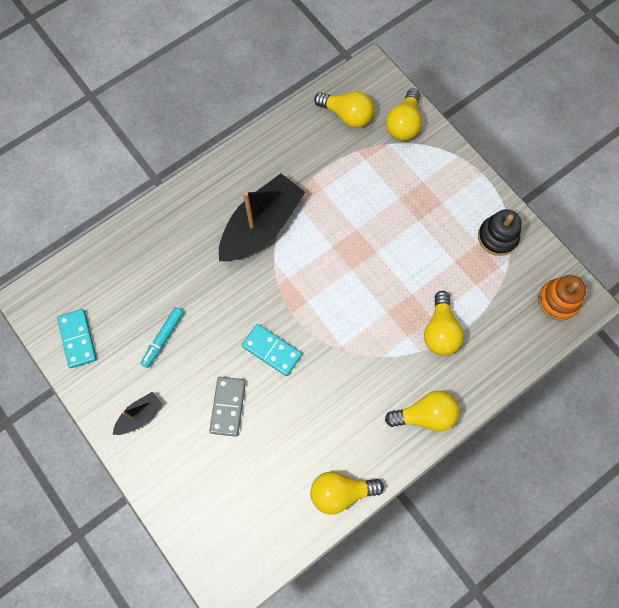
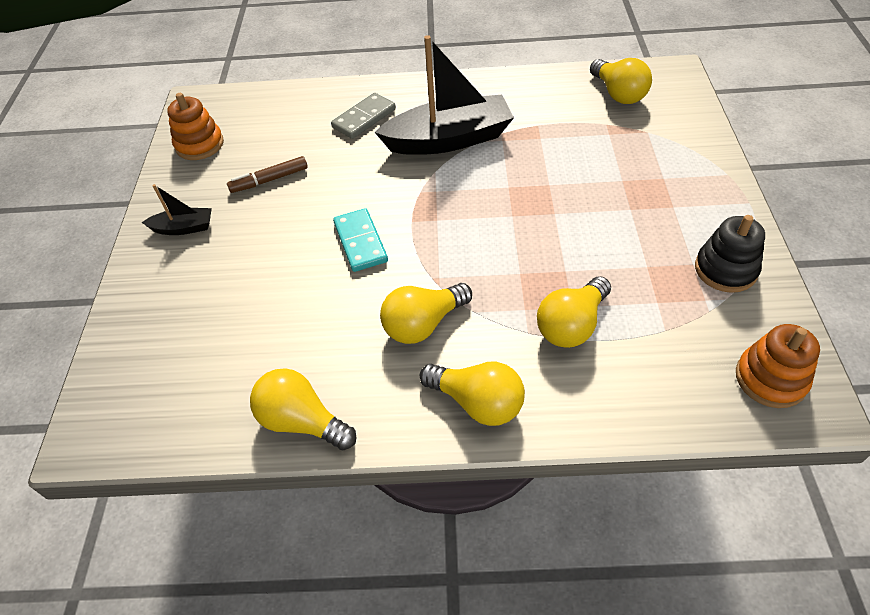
camera: 40 degrees right, 20 degrees down
turquoise domino [57,309,97,368] -> orange stacking toy [167,93,224,160]
turquoise marker [140,307,184,368] -> brown marker [227,156,308,193]
grey domino [209,377,246,436] -> grey domino moved to [331,93,396,139]
yellow light bulb [386,88,421,141] -> yellow light bulb moved to [380,283,472,344]

